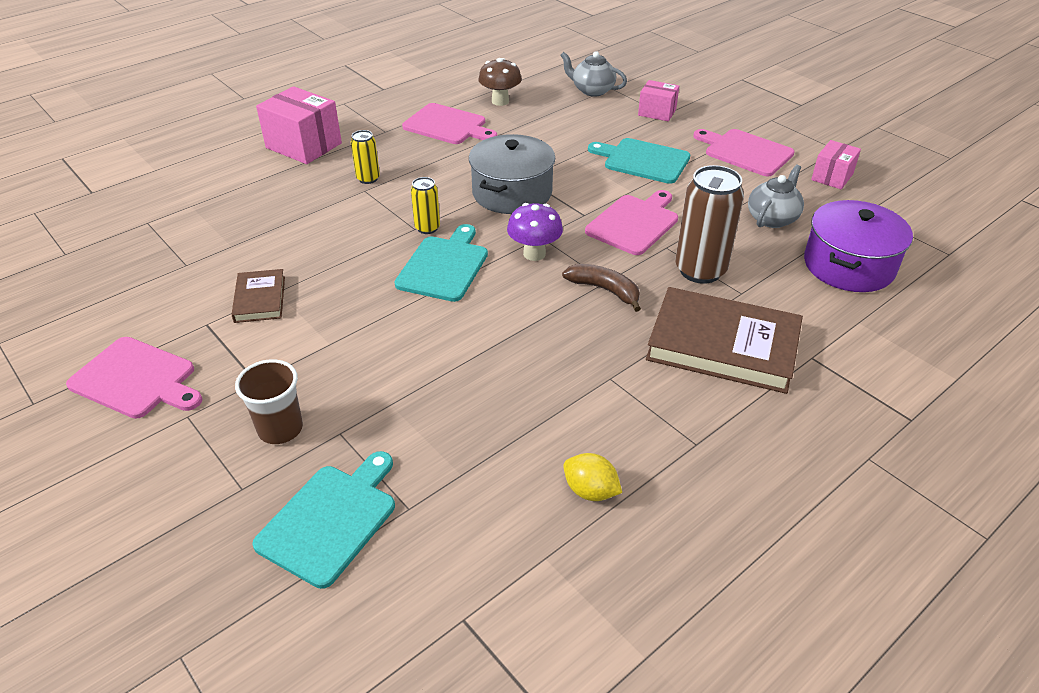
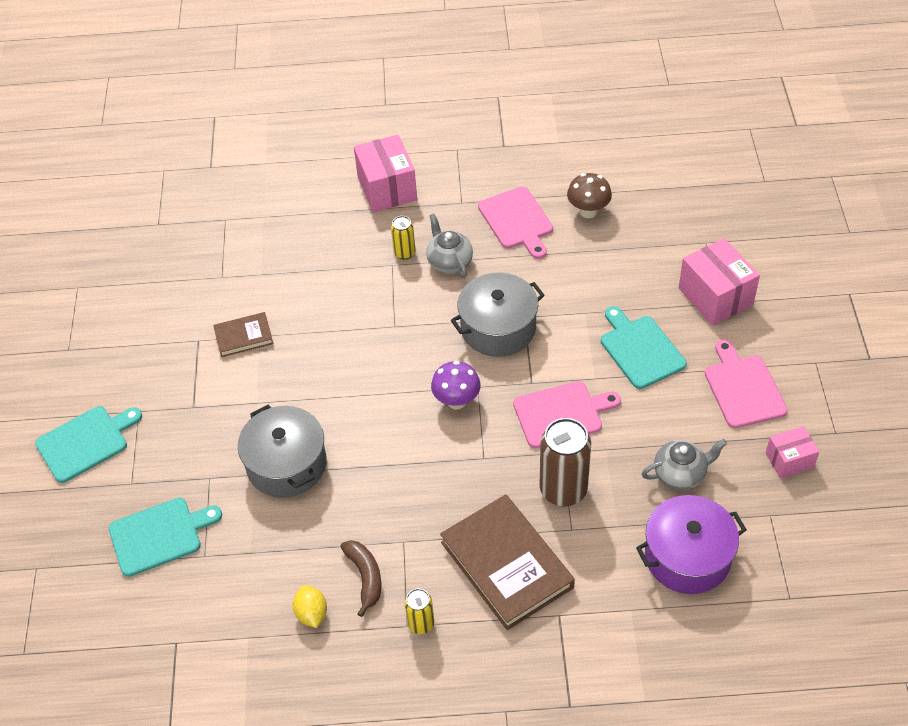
camera: 40 degrees right, 10 degrees up
pink cutting board [66,337,202,419] -> none
brown book [231,269,285,323] -> brown book turned 45 degrees clockwise [213,312,274,357]
brown cup [235,359,303,444] -> none
turquoise cutting board [395,224,488,302] -> turquoise cutting board moved to [35,406,142,483]
yellow can [411,177,440,234] -> yellow can moved to [405,589,434,634]
grey teapot [560,51,627,97] -> grey teapot moved to [426,214,473,278]
brown banana [562,264,641,312] -> brown banana moved to [340,540,382,617]
pink box [638,80,679,121] -> pink box [679,238,760,326], size x1.69
none -> grey pot [238,404,327,498]

